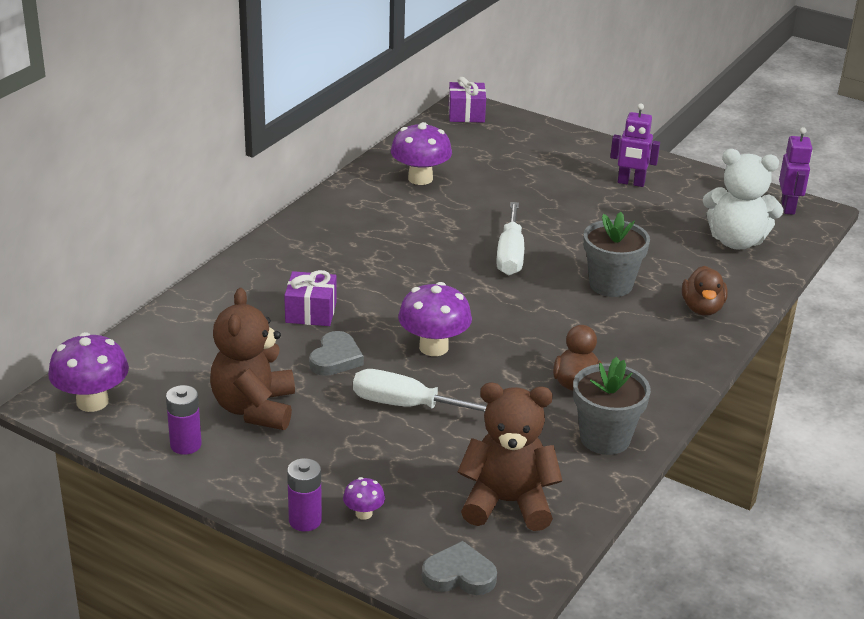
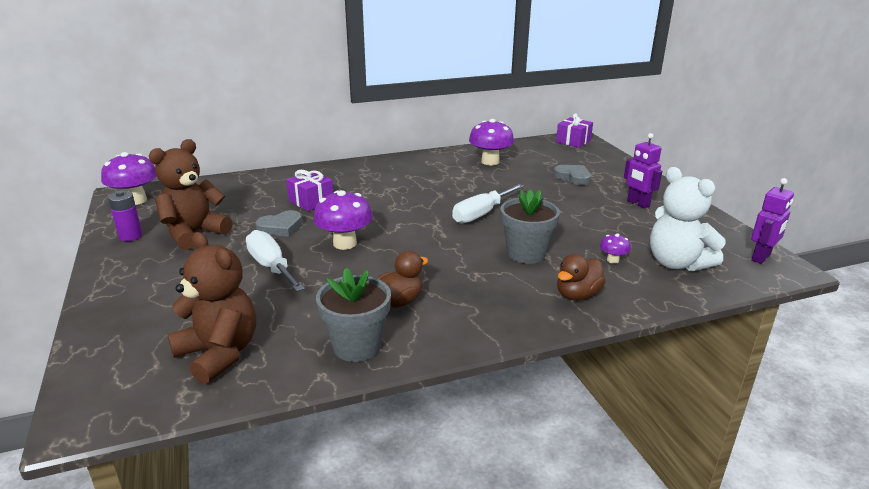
camera: 40 degrees right, 5 degrees down
purple battery [287,458,322,531] -> none
purple mushroom [343,477,385,520] -> purple mushroom moved to [600,233,631,264]
grey heart [422,541,497,595] -> grey heart moved to [554,165,591,185]

